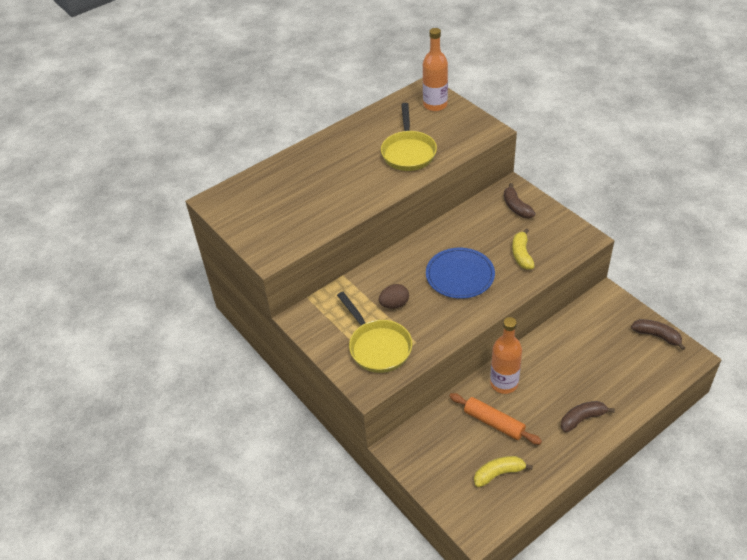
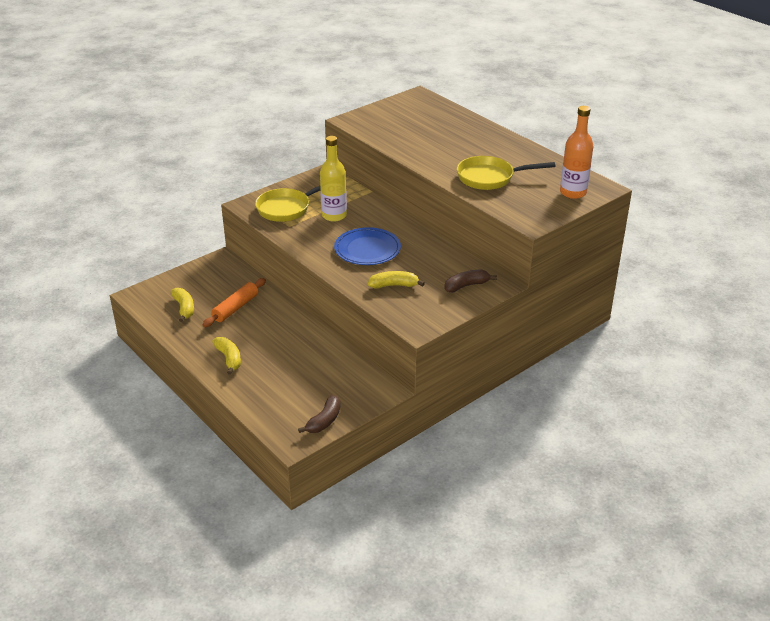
camera: 85 degrees right, 10 degrees down
brown egg [379,284,409,309] -> yellow bottle [320,136,347,222]
orange bottle [490,317,522,394] -> none
brown banana [561,401,615,432] -> yellow banana [212,337,241,375]

